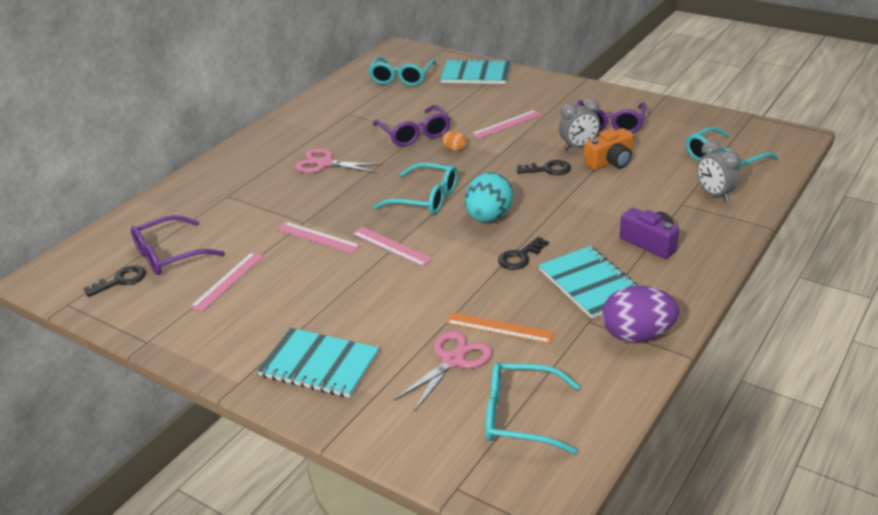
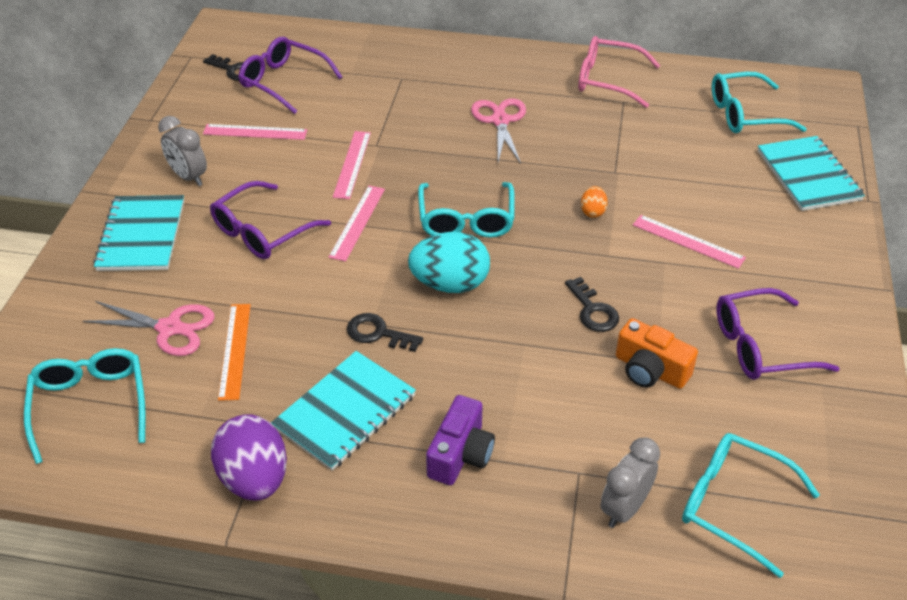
camera: 65 degrees right, 10 degrees up
purple glasses [373,105,451,146] -> purple glasses moved to [210,181,331,259]
grey clock [559,98,600,150] -> grey clock moved to [158,116,207,186]
none -> pink glasses [578,36,661,108]

